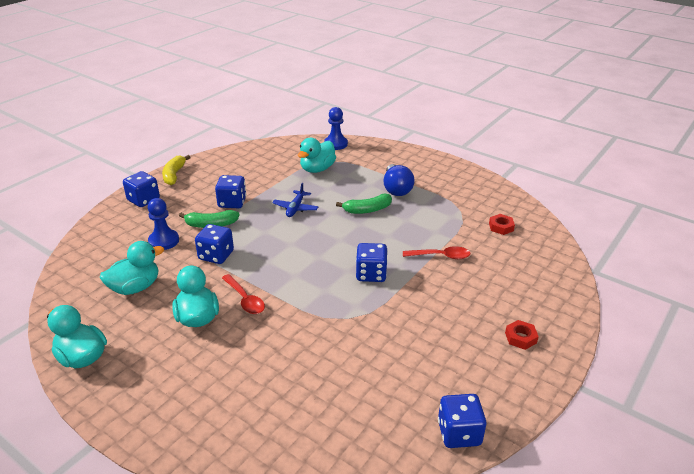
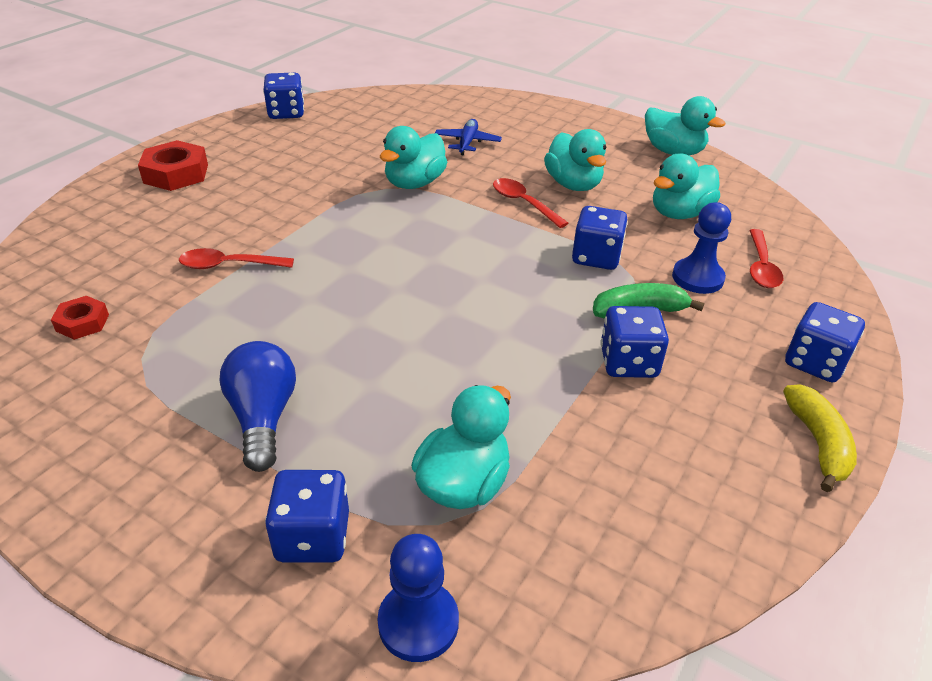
camera: 175 degrees right, 5 degrees up
blue plane [272,183,318,217] -> blue plane moved to [435,119,502,155]
green banana [336,194,392,214] -> none
blue dice [356,243,388,282] -> blue dice moved to [265,470,349,563]
red nut [505,320,539,350] -> red nut [138,140,208,191], size x1.71
none -> turquoise duck [380,126,447,189]
none -> red spoon [749,229,783,288]

